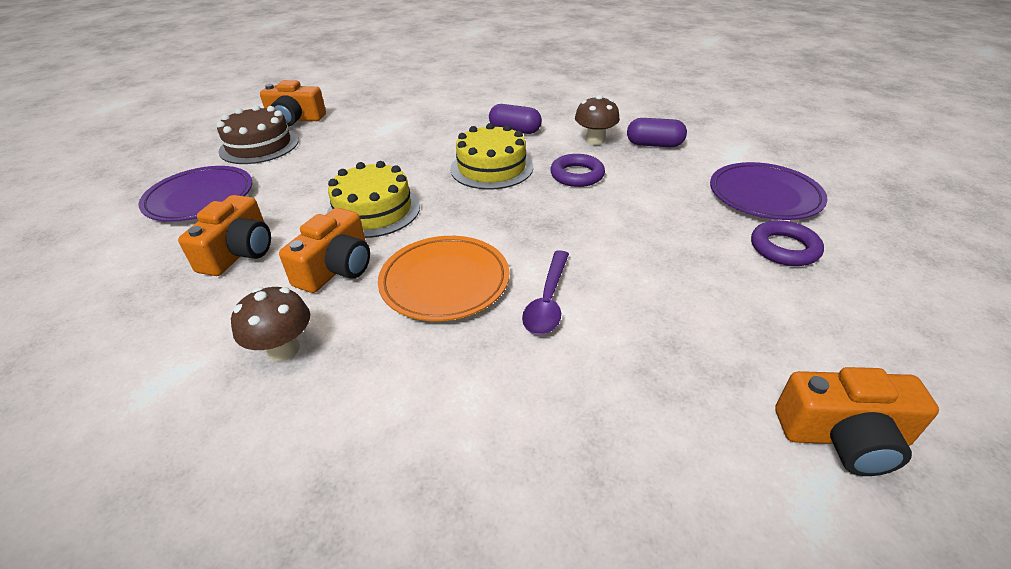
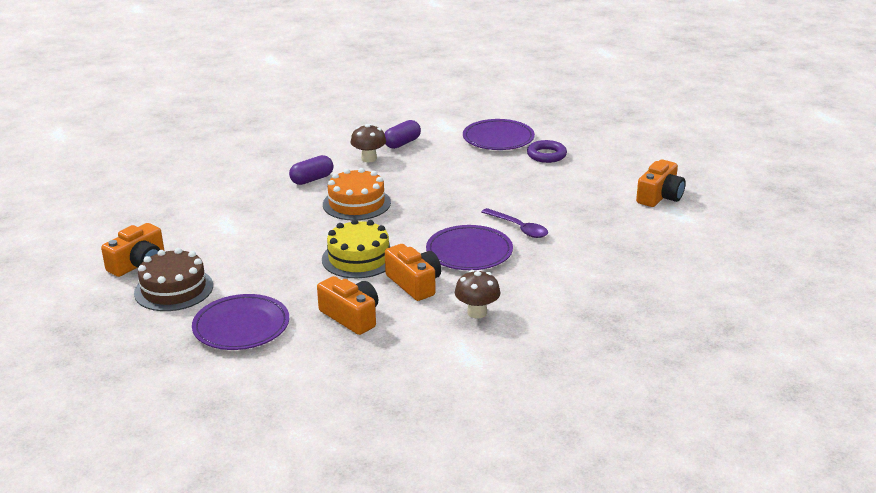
camera: 60 degrees left, 10 degrees down
orange plate [378,236,509,321] -> purple plate [426,225,513,270]
yellow cake [450,123,533,190] -> orange cake [323,168,391,220]
purple ring [550,154,605,187] -> none

